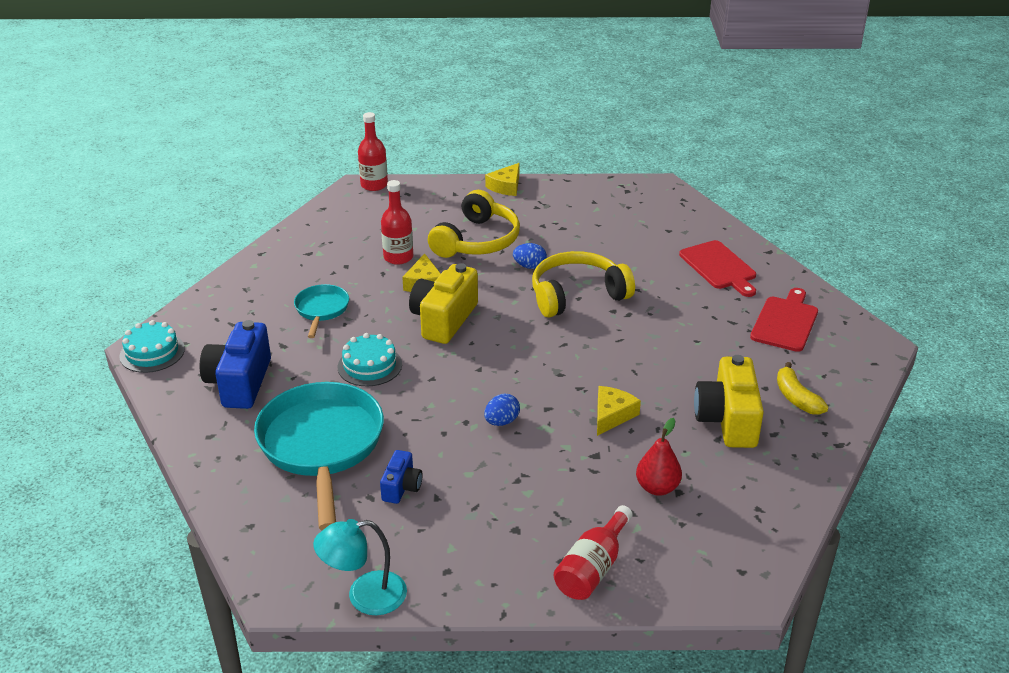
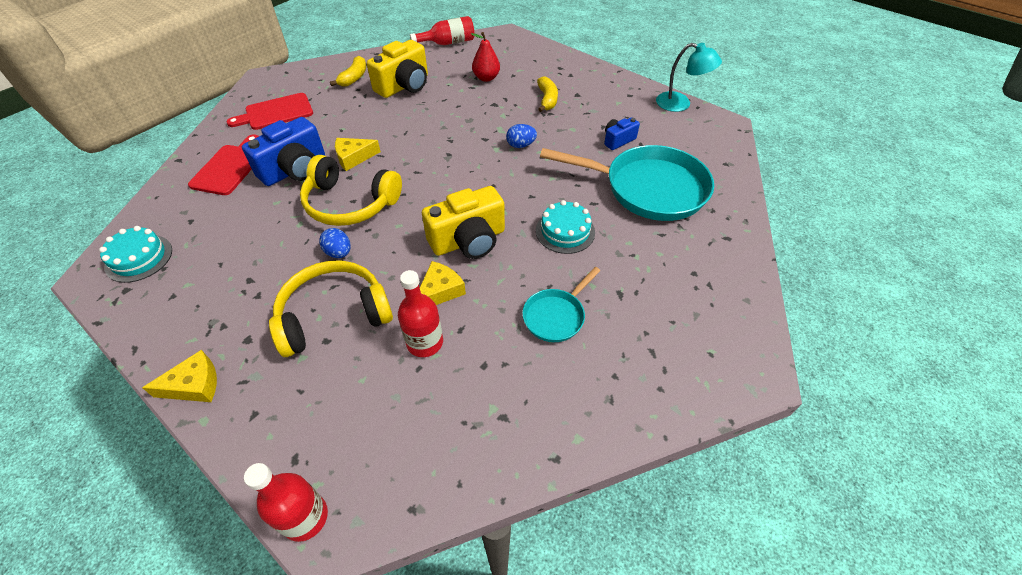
camera: 140 degrees left, 15 degrees up
turquoise cake [119,320,185,373] -> turquoise cake moved to [99,226,172,283]
blue camera [200,320,271,409] -> blue camera moved to [242,117,325,186]
turquoise pan [254,382,384,530] -> turquoise pan turned 105 degrees counterclockwise [540,145,714,221]
red bottle [554,505,633,600] -> red bottle moved to [410,16,475,45]
yellow cheese [597,386,641,436] -> yellow cheese moved to [335,138,381,171]
none -> yellow banana [537,76,558,112]

